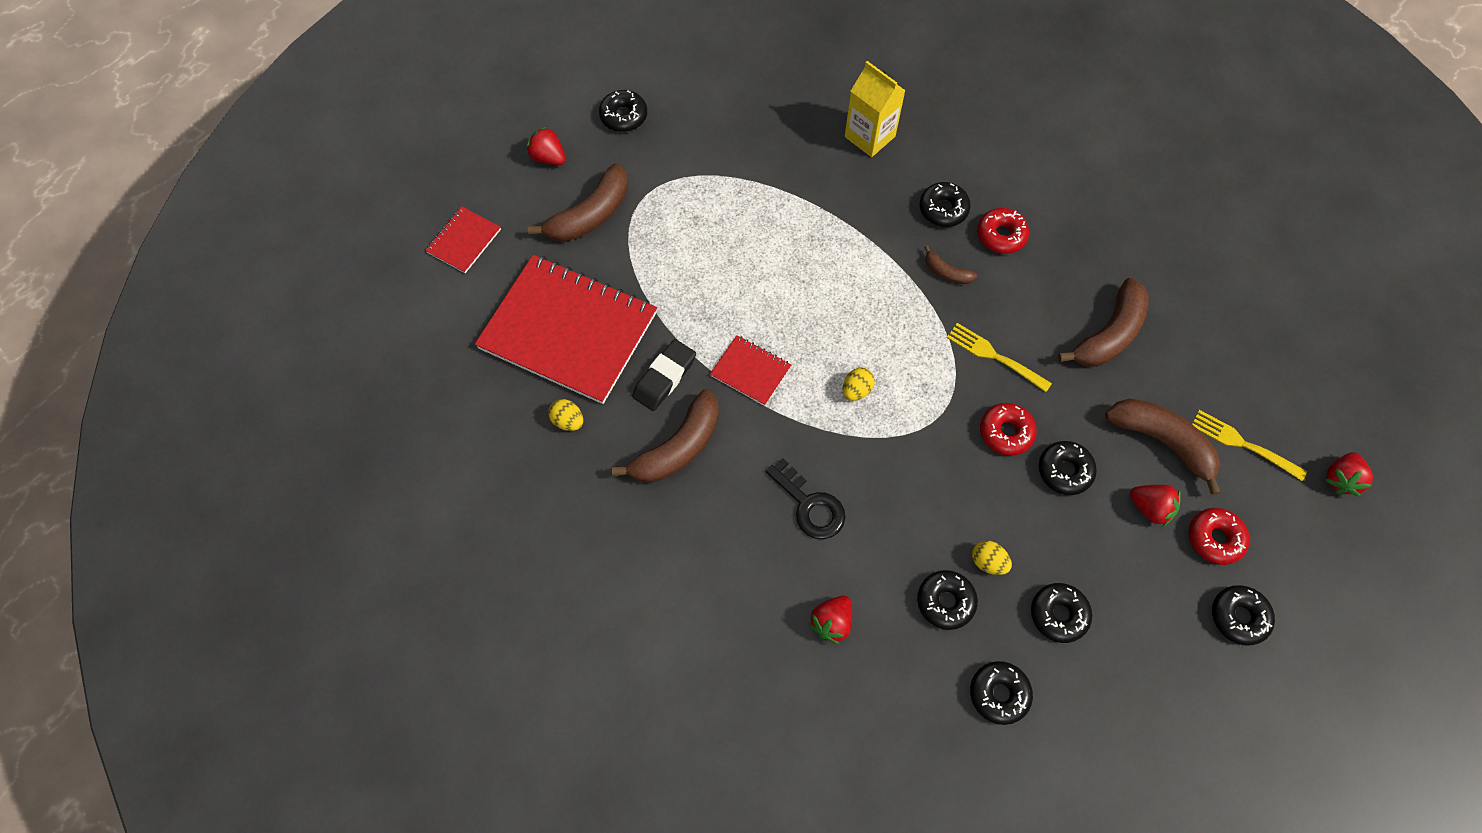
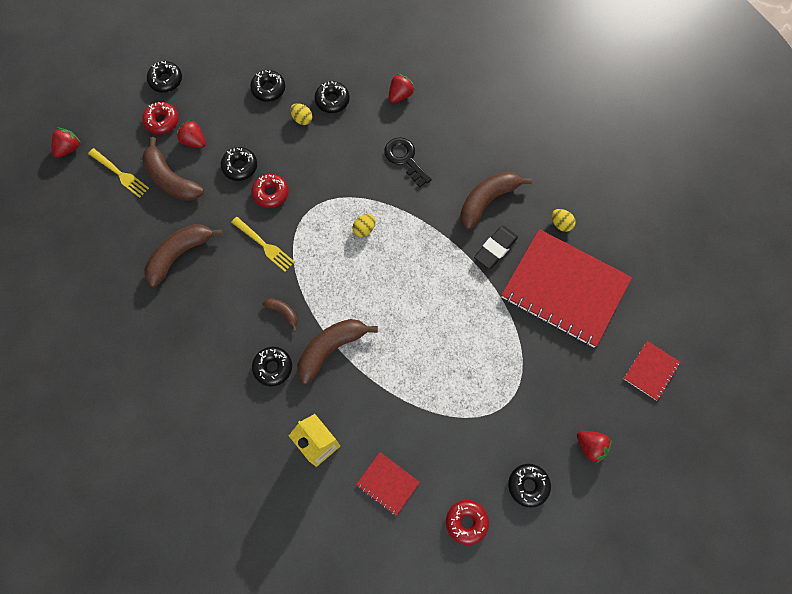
camera: 175 degrees left, 5 degrees up
brown banana [528,163,628,242] -> brown banana moved to [297,319,378,384]
red notebook [710,335,791,406] -> red notebook moved to [356,452,420,516]
black donut [970,661,1033,725] -> none
red donut [977,208,1029,254] -> red donut moved to [446,500,489,545]

